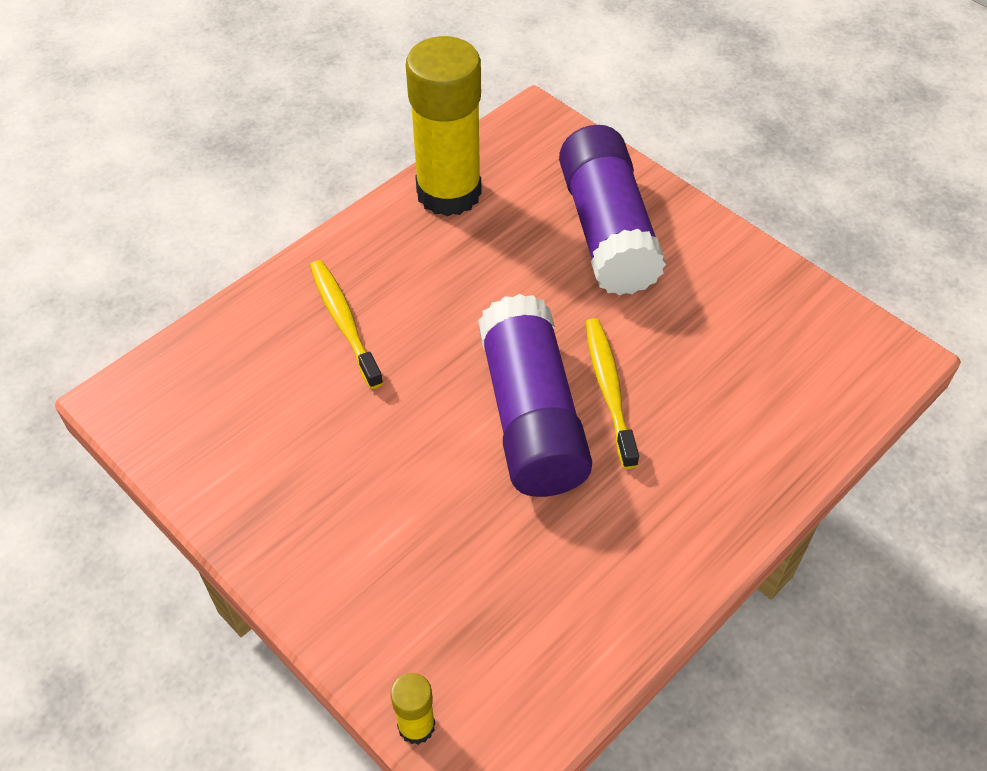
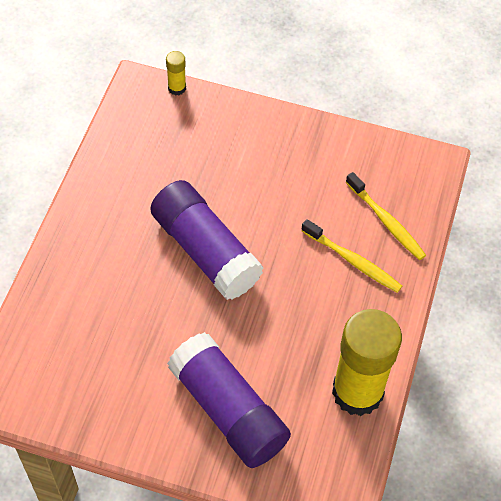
camera: 150 degrees right, 5 degrees up
yellow toothbrush [585,318,639,469] -> yellow toothbrush moved to [346,172,426,260]

